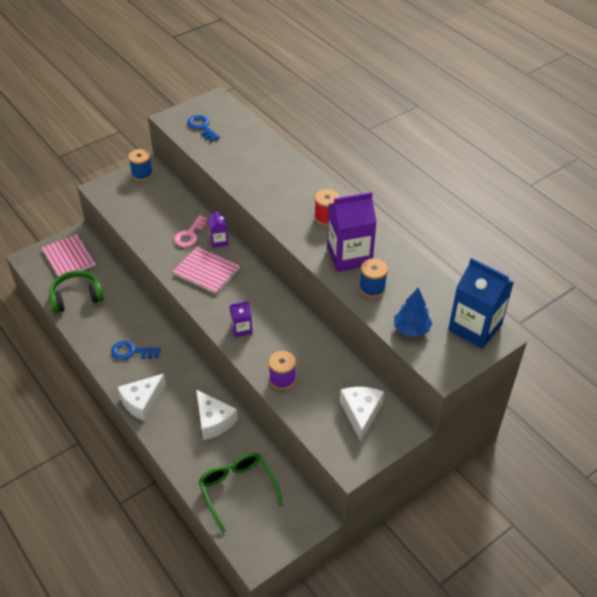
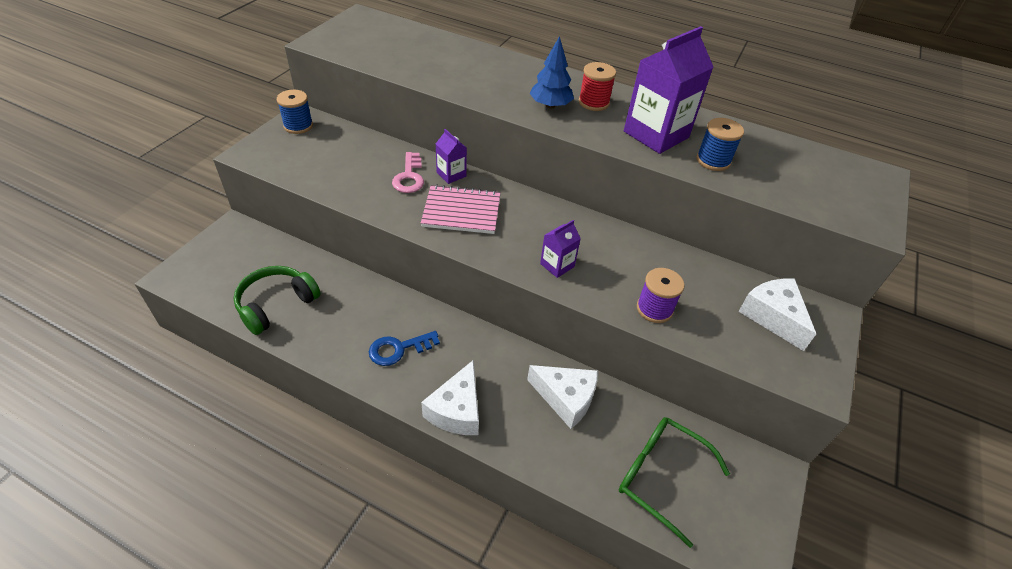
camera: 30 degrees left, 0 degrees up
pink notebook [42,234,96,277] -> none
blue key [187,115,220,141] -> none
blue tree [394,288,432,337] -> blue tree moved to [529,36,574,109]
blue carton [448,258,514,349] -> none

